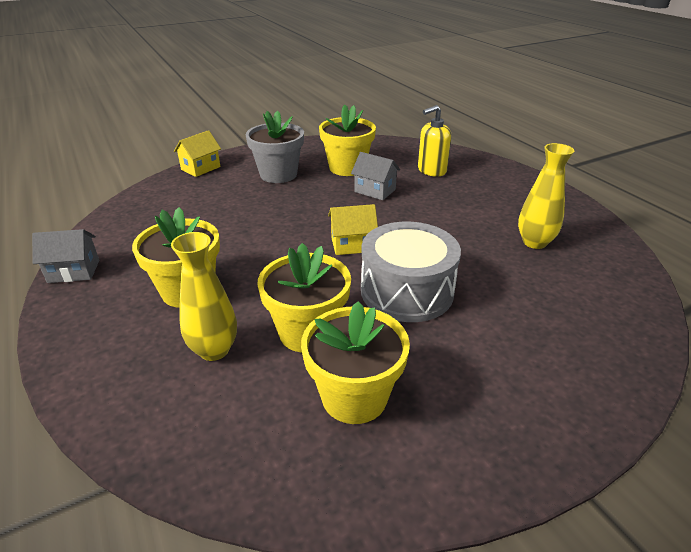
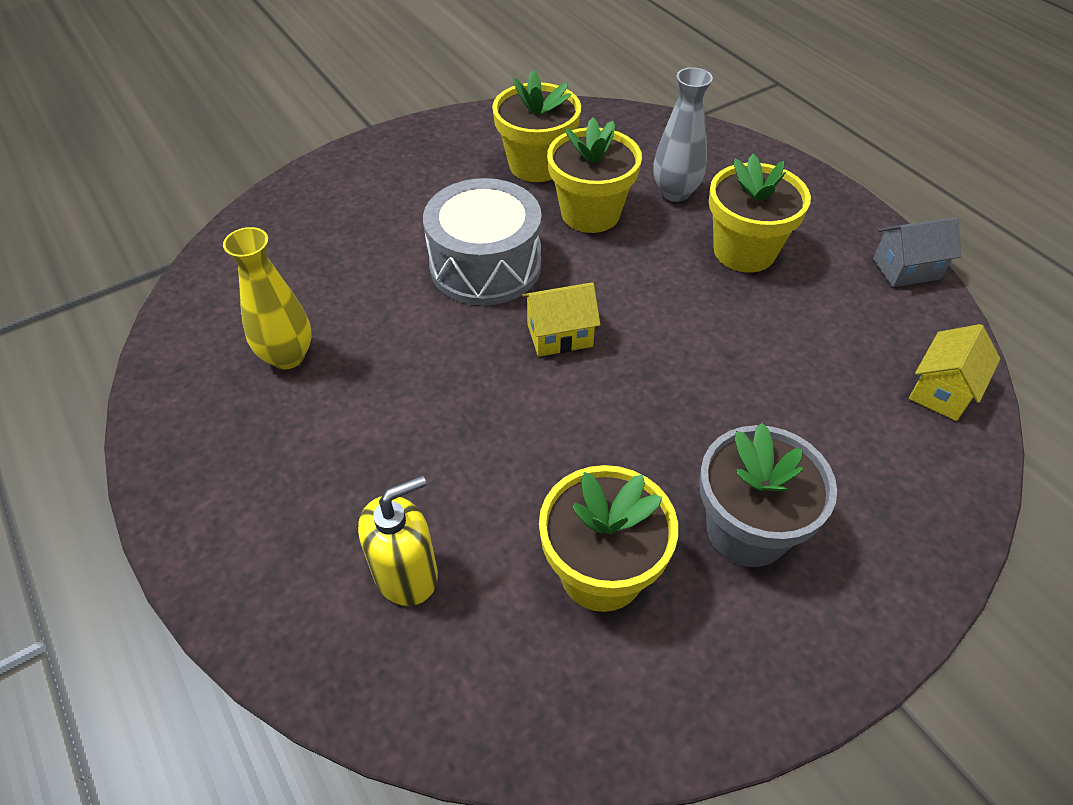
camera: 175 degrees right, 15 degrees up
yellow vase [171,232,237,361] -> grey vase [653,67,713,202]
yellow house [174,130,221,177] -> yellow house moved to [909,324,1000,421]
grey house [351,152,400,200] -> none

